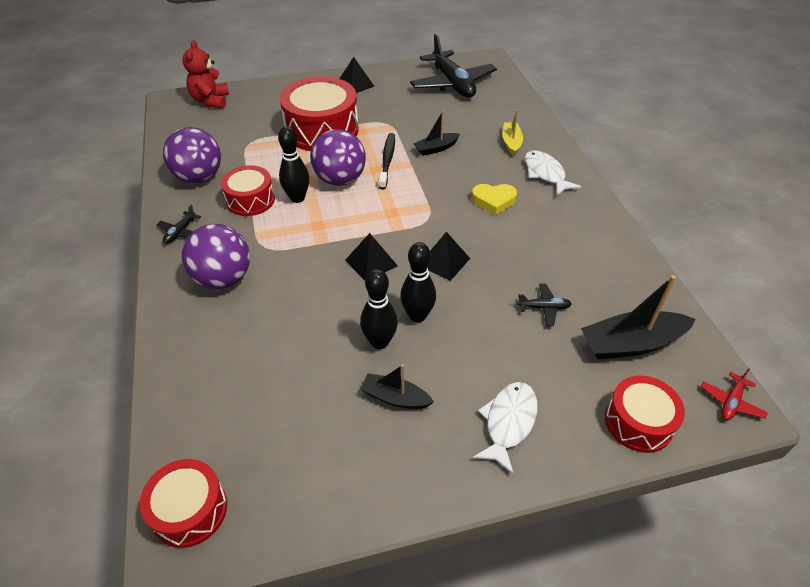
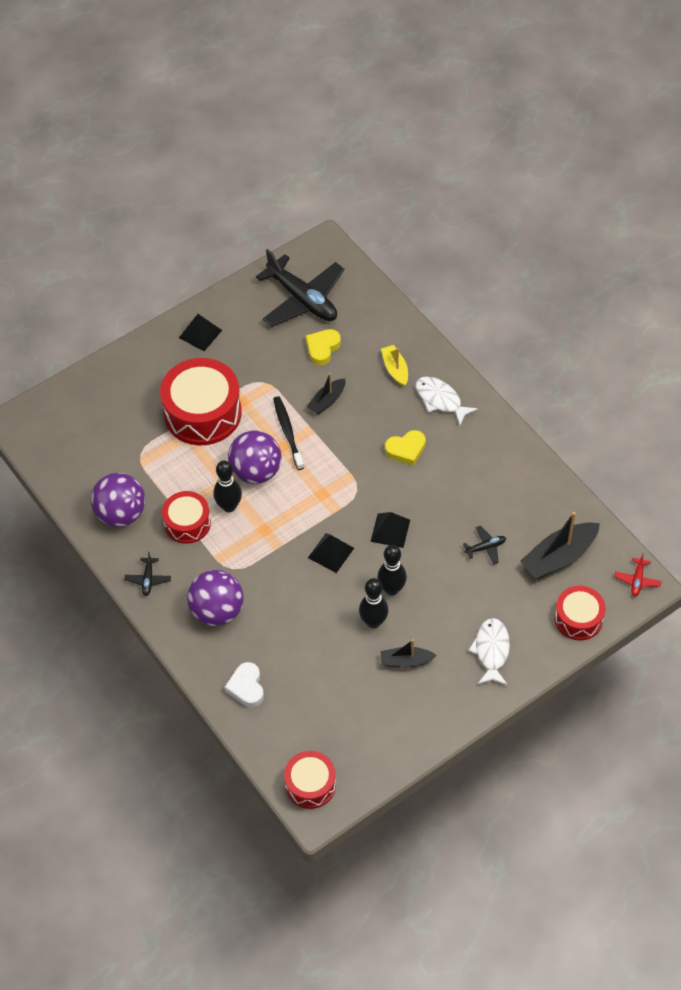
camera: 20 degrees left, 10 degrees up
red teddy bear [182,40,229,109] -> none
none -> white heart [224,662,264,707]
none -> yellow heart [306,329,341,365]

